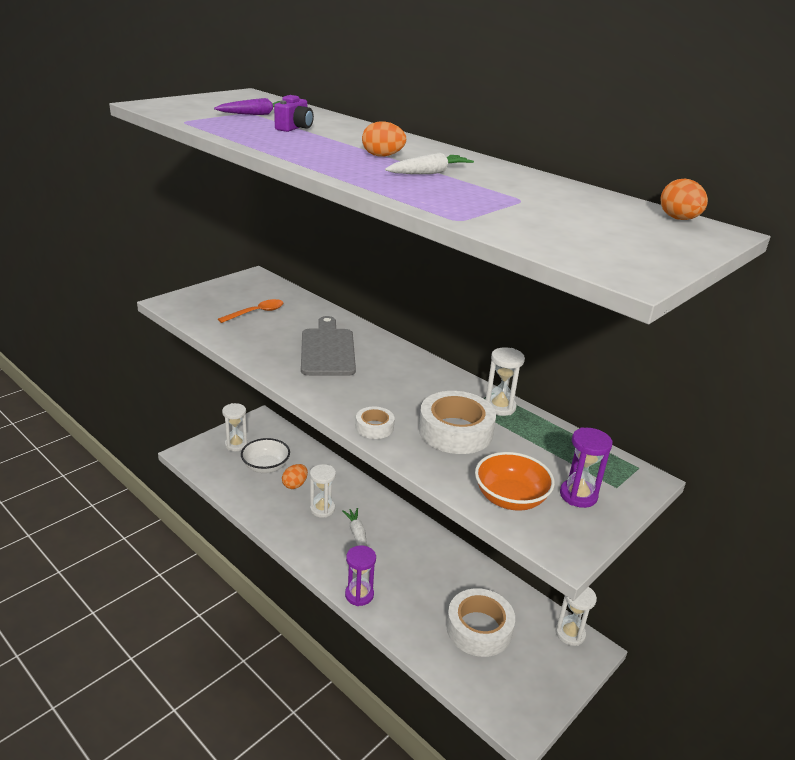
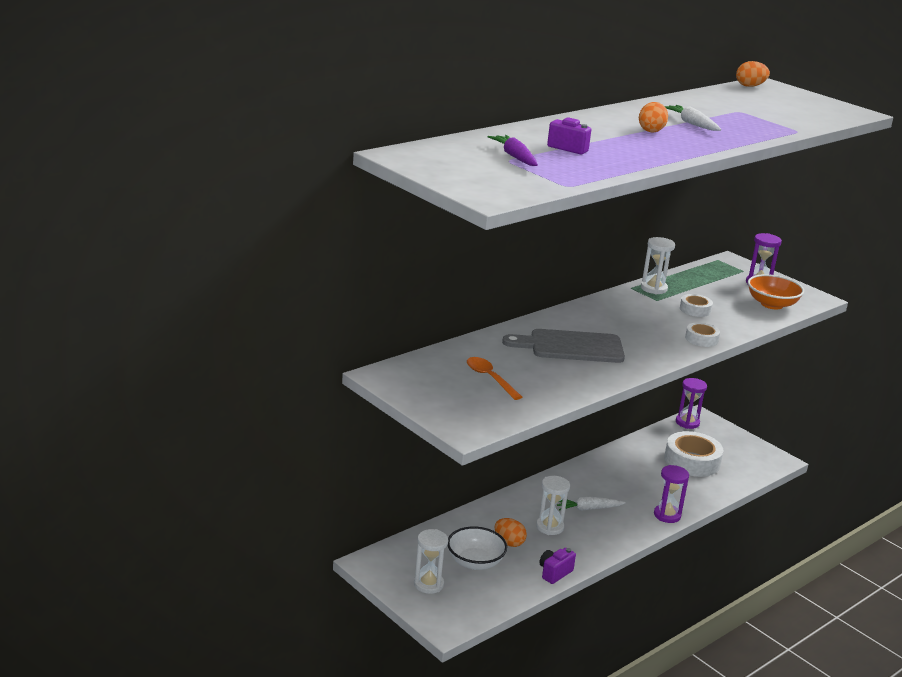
camera: 85 degrees left, 5 degrees down
white tape [419,391,496,454] -> white tape [680,294,713,317], size x0.51
white hourglass [555,587,597,646] -> purple hourglass [676,378,707,429]
none -> purple camera [539,548,576,584]

